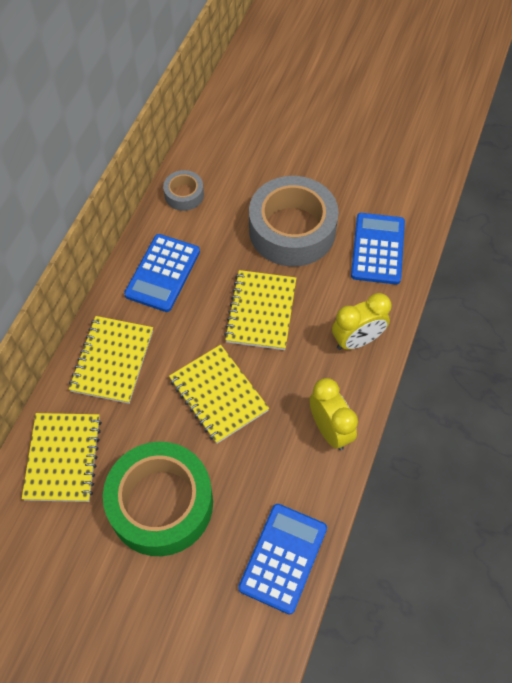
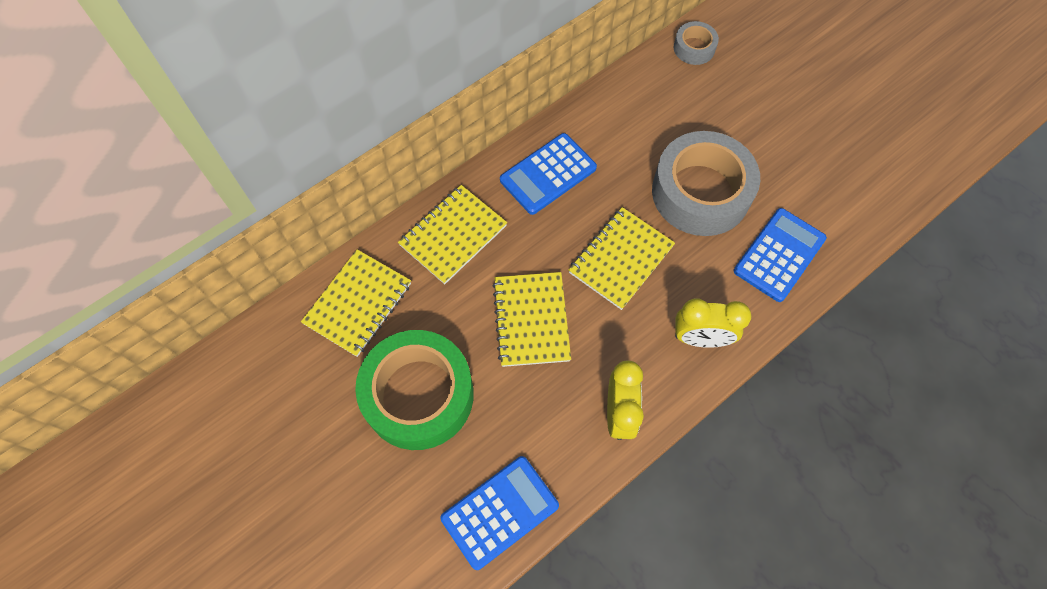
camera: 30 degrees right, 5 degrees up
grey tape [163,170,204,211] -> grey tape moved to [674,21,719,65]

